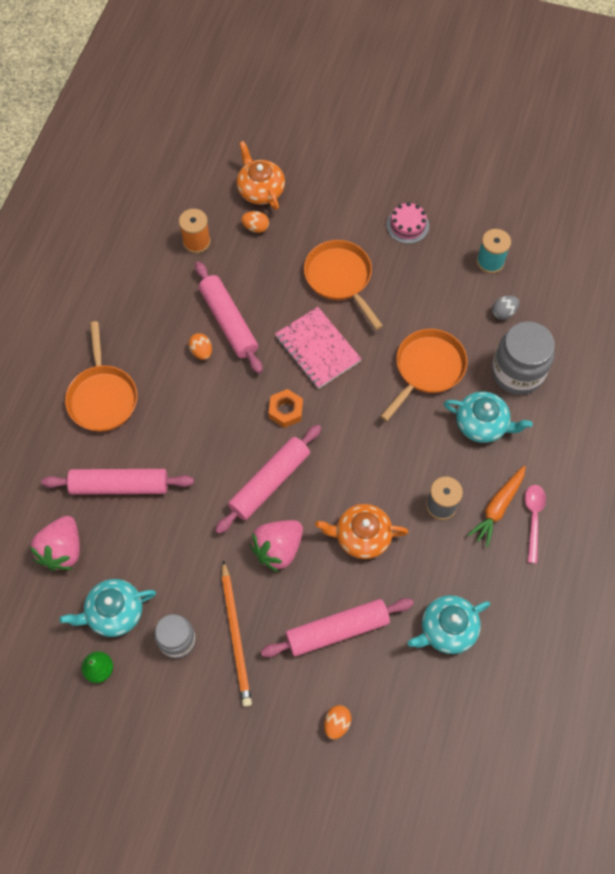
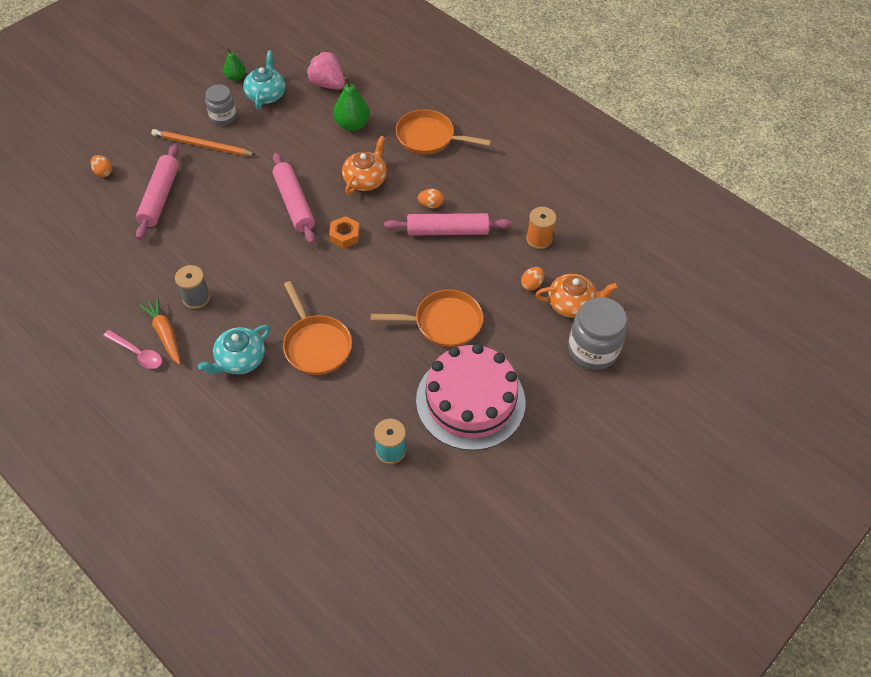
camera: 115 degrees right, 10 degrees down
pink rolling pin [41,469,194,495] -> green pear [333,77,370,131]
pink strawberry [250,520,303,573] -> none
pink notebook [275,307,361,389] -> none
orange teapot [315,504,409,559] -> orange teapot moved to [342,136,387,195]
pink cake [386,202,429,244] -> pink cake [416,343,525,451], size x2.40
turquoise teapot [408,595,490,654] -> none
grey egg [492,295,519,320] -> none
grey jar [492,321,555,395] -> grey jar moved to [568,297,627,370]

